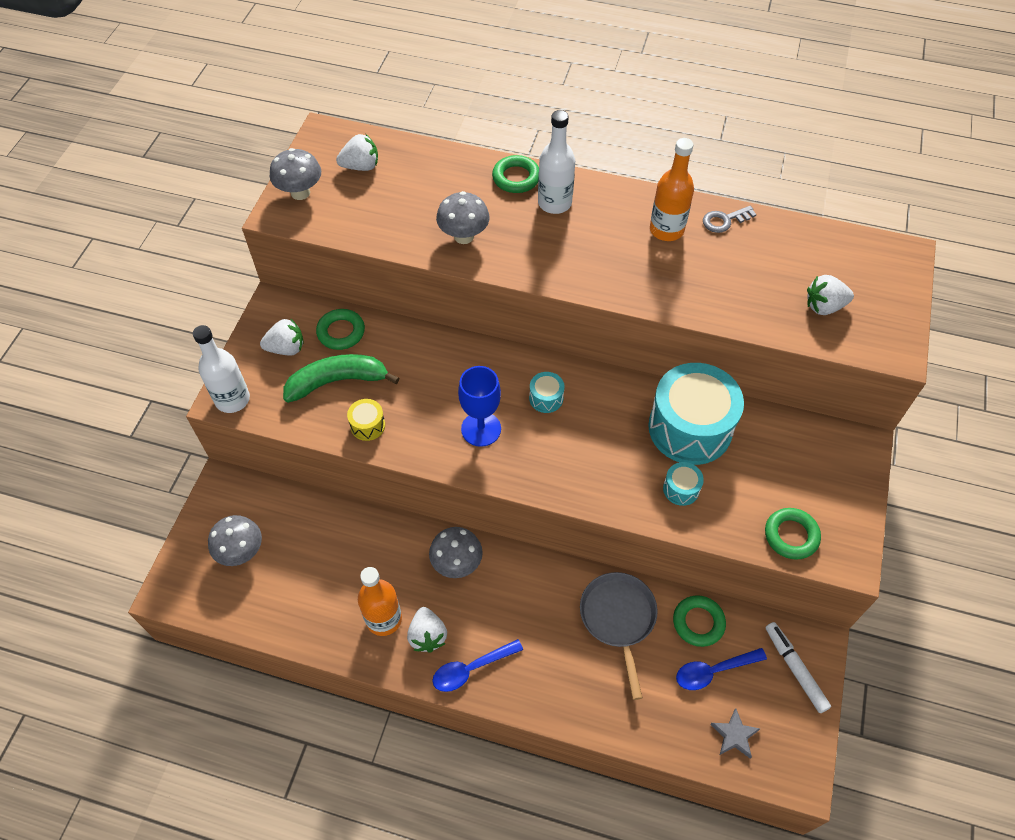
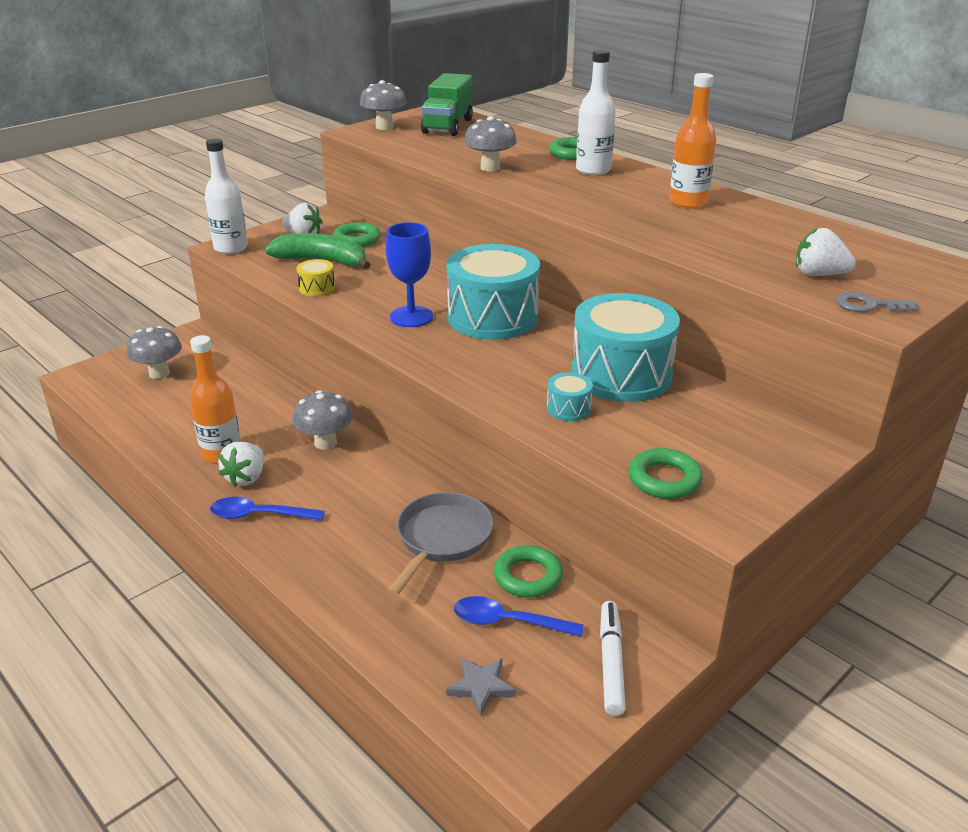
camera: 30 degrees right, 25 degrees down
white strawberry [336,134,378,171] -> green truck [421,73,473,136]
turquoise drum [529,372,565,413] -> turquoise drum [446,244,540,340], size x2.39
grey key [703,206,757,233] -> grey key moved to [836,292,918,312]

